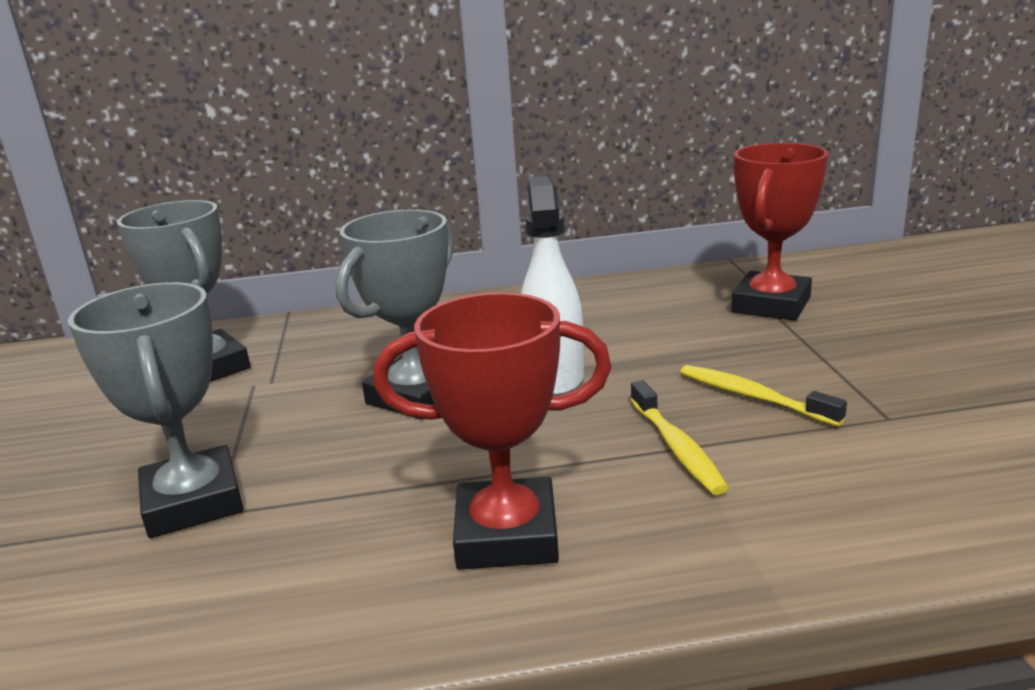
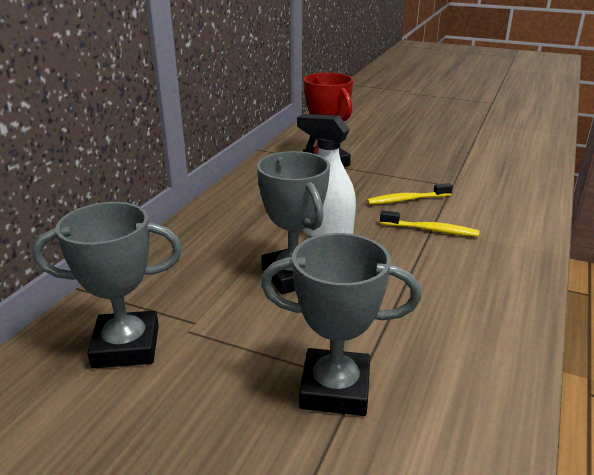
camera: 60 degrees left, 5 degrees up
red trophy [373,292,612,570] -> none

